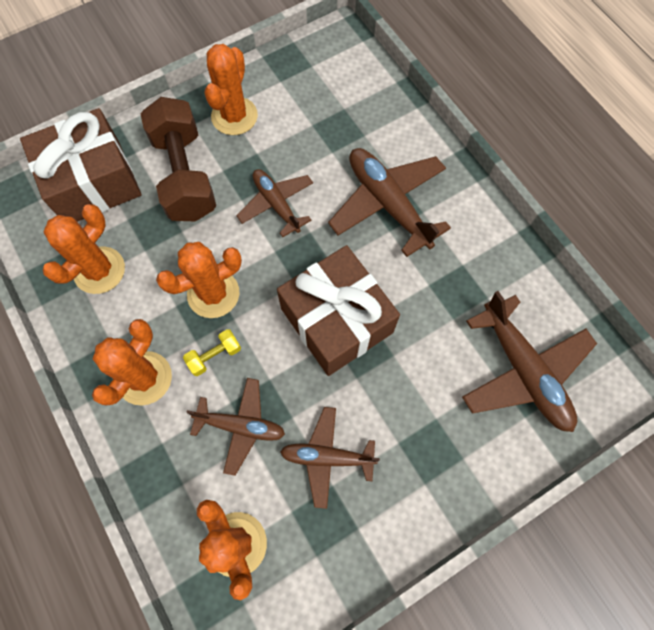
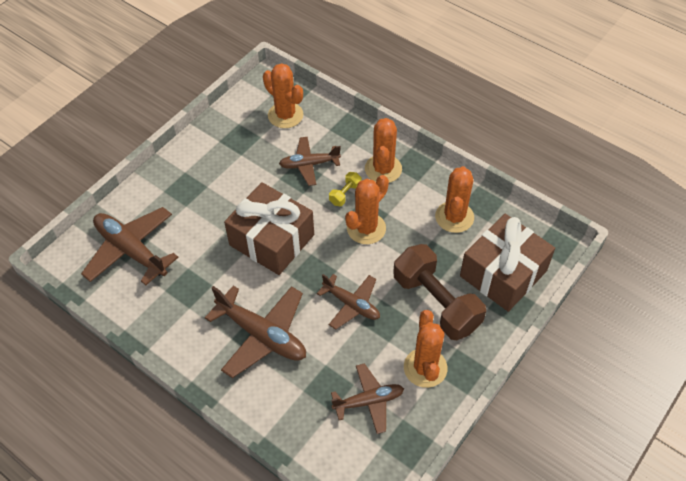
camera: 160 degrees right, 15 degrees down
brown plane [280,407,380,509] -> brown plane moved to [331,363,404,434]

